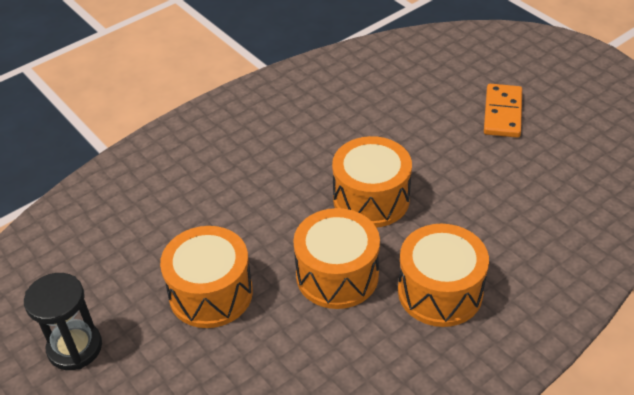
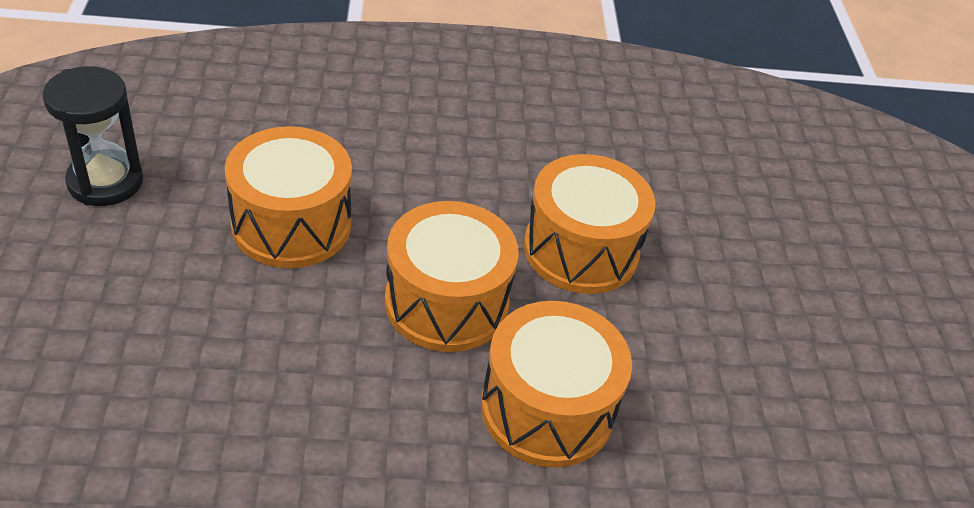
camera: 30 degrees right, 0 degrees up
orange domino [484,84,522,138] -> none

